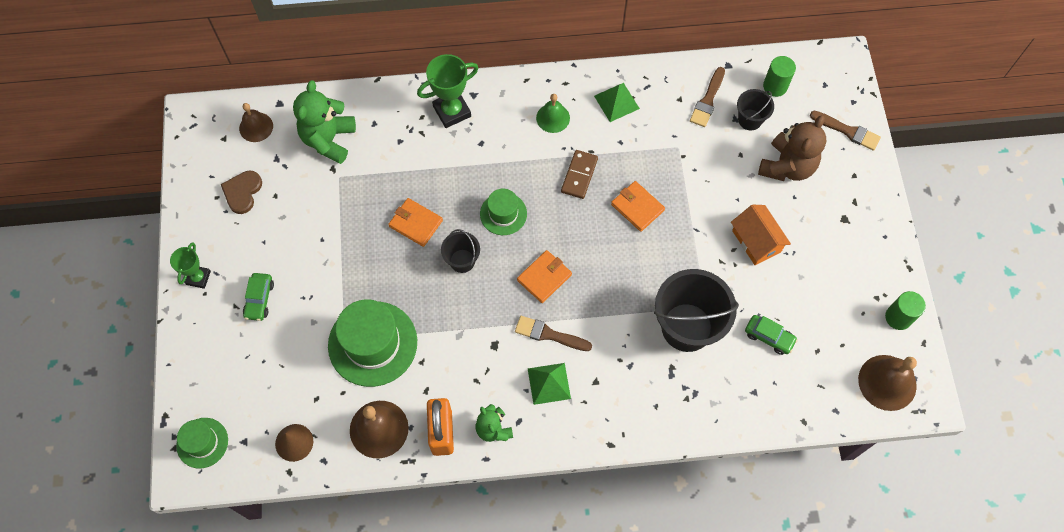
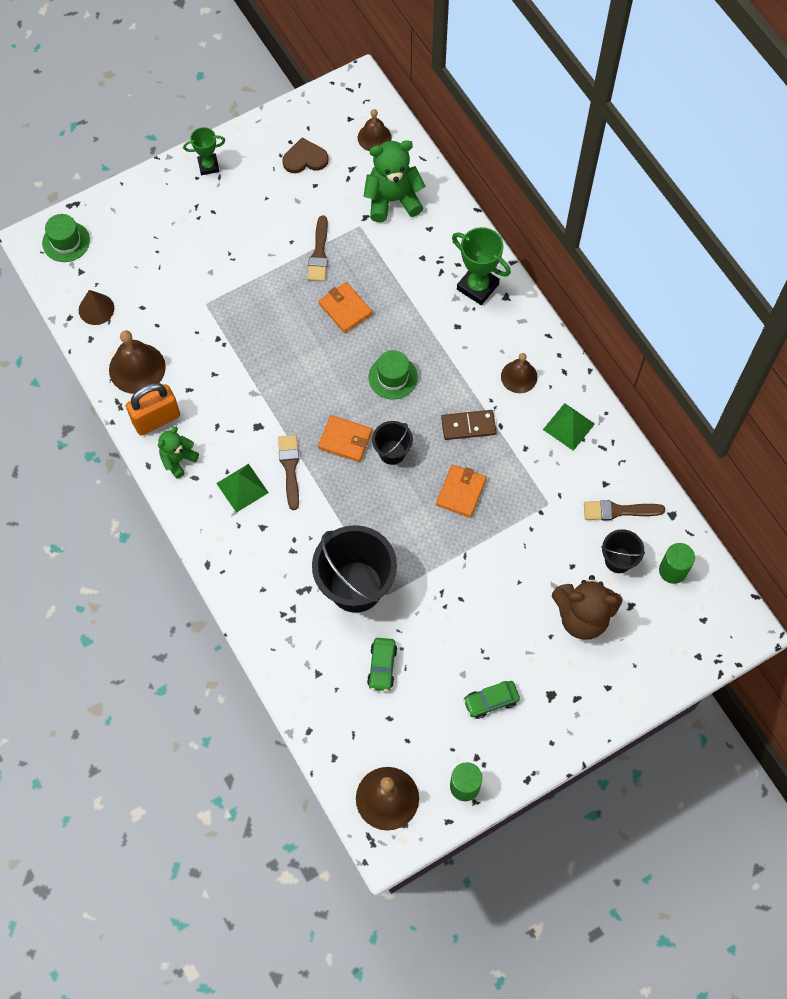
camera: 65 degrees right, 0 degrees up
green car [243,273,274,321] -> green car moved to [463,681,520,719]
green hat [328,299,417,387] -> none
orange wallet [388,198,443,247] -> orange wallet turned 45 degrees counterclockwise [319,282,373,333]
black bucket [441,229,480,273] -> black bucket moved to [372,421,413,465]
green bell [536,94,570,133] -> brown bell [501,353,537,393]
orange house [731,205,791,265] -> none
brown brush [810,111,881,151] -> brown brush moved to [307,215,328,282]

